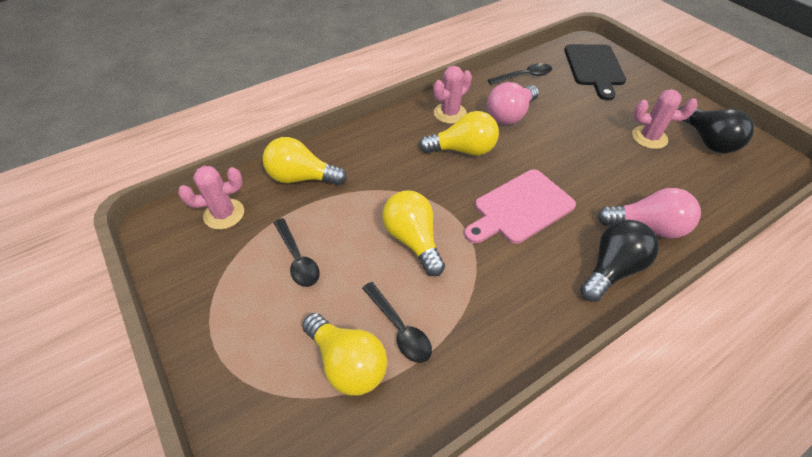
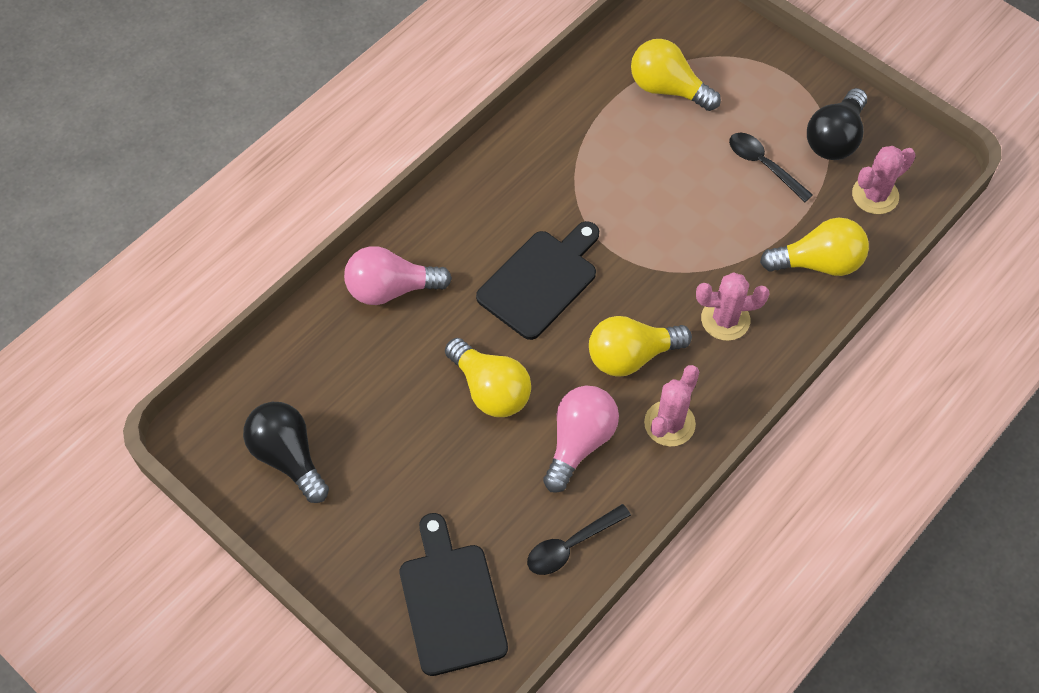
camera: 165 degrees right, 10 degrees up
black spoon [362,282,432,363] -> none
yellow light bulb [382,190,445,276] -> yellow light bulb moved to [445,338,531,417]
pink cutting board [464,169,576,244] -> black cutting board [476,221,599,340]
black light bulb [580,220,659,302] -> black light bulb moved to [807,88,867,160]
pink cactus [632,89,698,149] -> pink cactus moved to [696,272,769,341]

